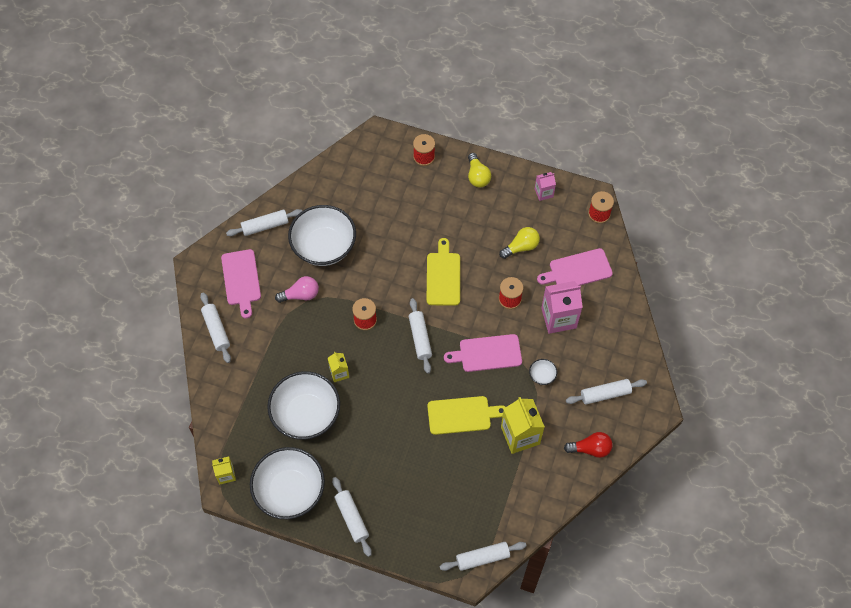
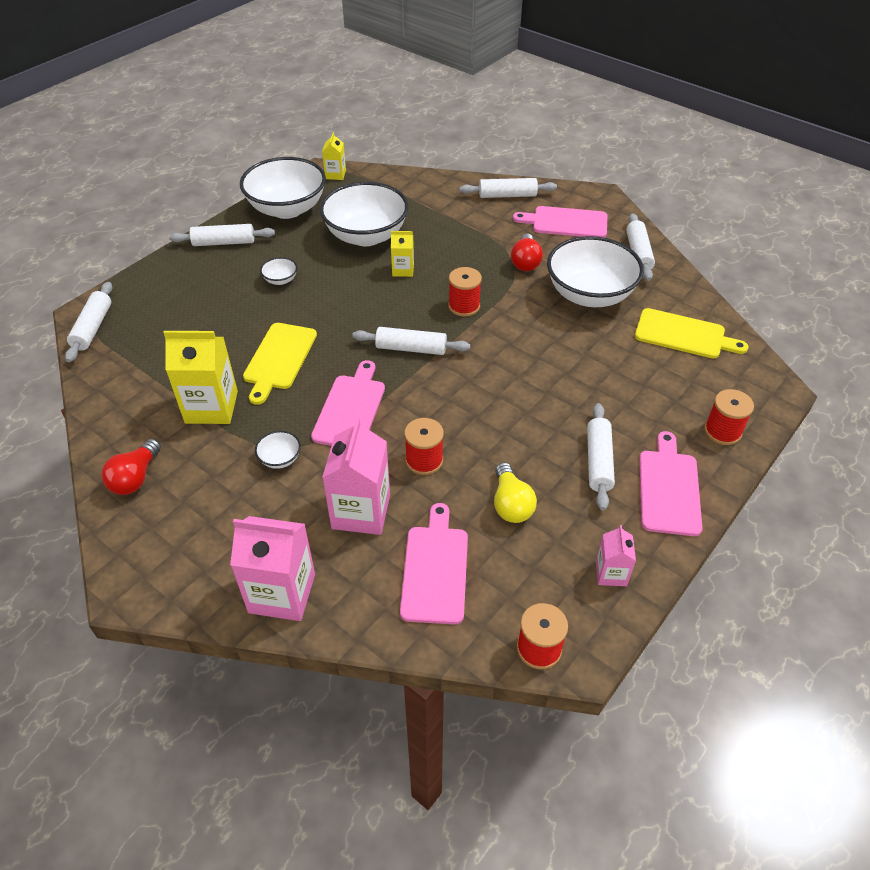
camera: 110 degrees right, 15 degrees down
pink light bulb [275,276,319,303] -> red light bulb [511,233,543,271]
yellow cutting board [427,238,460,306] -> yellow cutting board moved to [635,308,748,359]
yellow light bulb [468,153,491,187] -> pink cutting board [639,431,702,536]
white rolling pin [566,379,647,404] -> white rolling pin moved to [587,403,615,511]
none -> pink carton [230,516,315,621]
none -> white bowl [260,257,297,285]

